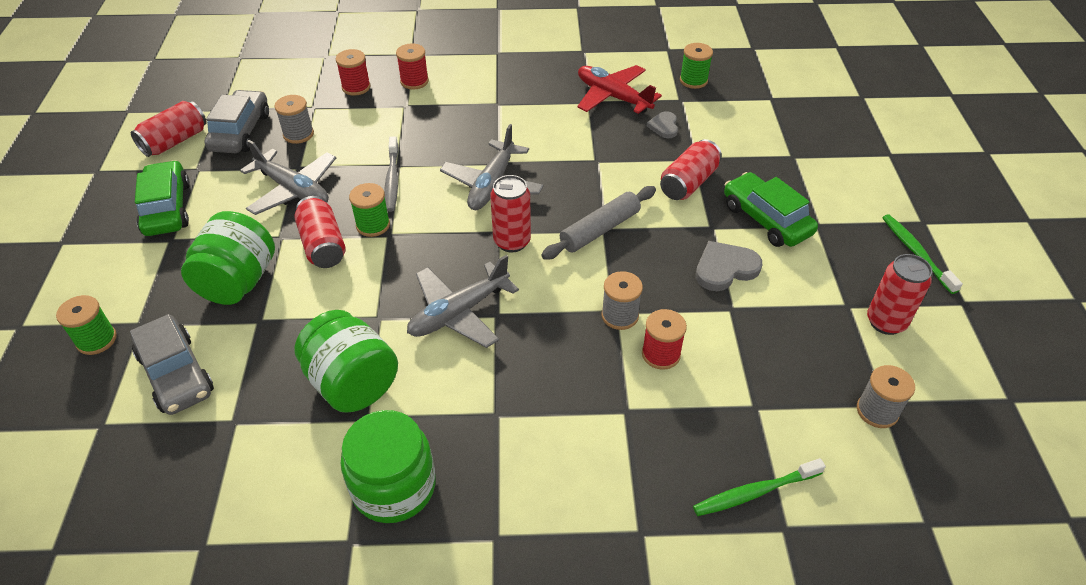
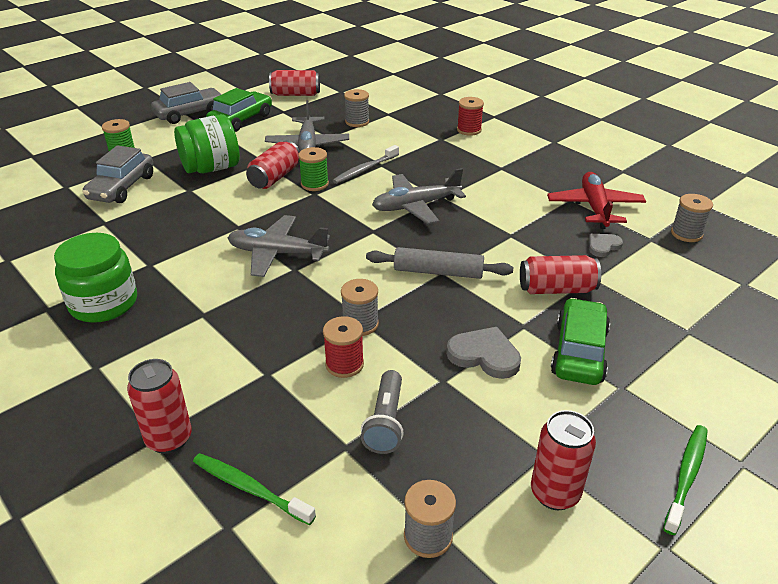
camera: 50 degrees right, 10 degrees down
grey car [205,90,269,153] -> grey car moved to [151,82,222,124]
green jar [295,310,398,413] -> none
red spool [336,49,370,96] -> none
red can [490,175,531,252] -> red can moved to [127,359,192,454]
green spool [680,43,713,89] -> grey spool [671,194,713,242]
none -> grey flashlight [361,370,404,454]

